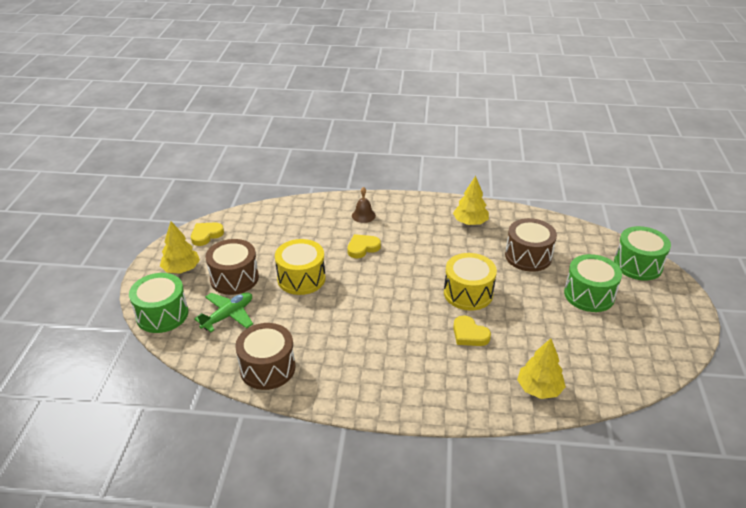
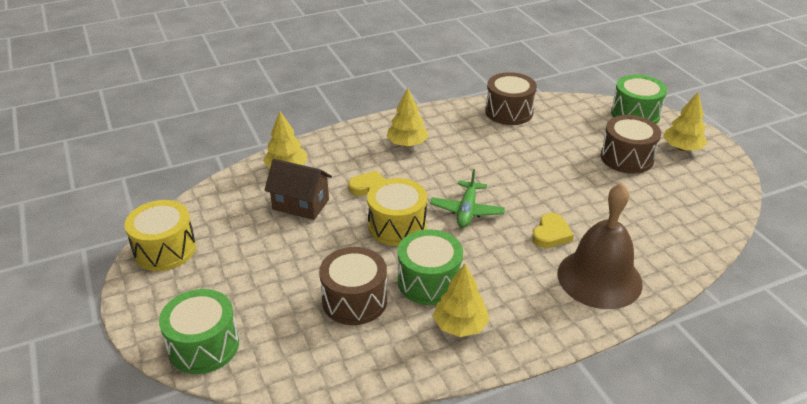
camera: 150 degrees right, 0 degrees up
yellow heart [191,222,224,246] -> none
green plane [194,292,253,332] -> green plane moved to [430,169,505,228]
yellow drum [275,239,326,295] -> yellow drum moved to [124,200,196,271]
brown bell [352,187,376,223] -> brown bell [557,183,643,309], size x2.37
green drum [564,254,622,312] -> green drum moved to [398,229,463,305]
none -> brown house [264,159,332,220]
none -> yellow tree [386,88,429,147]

